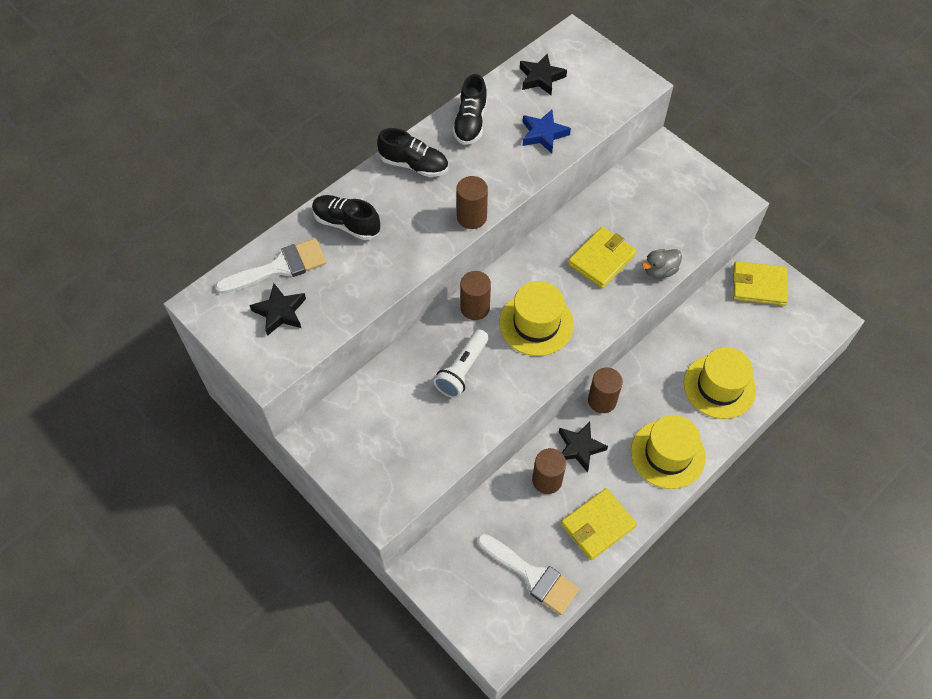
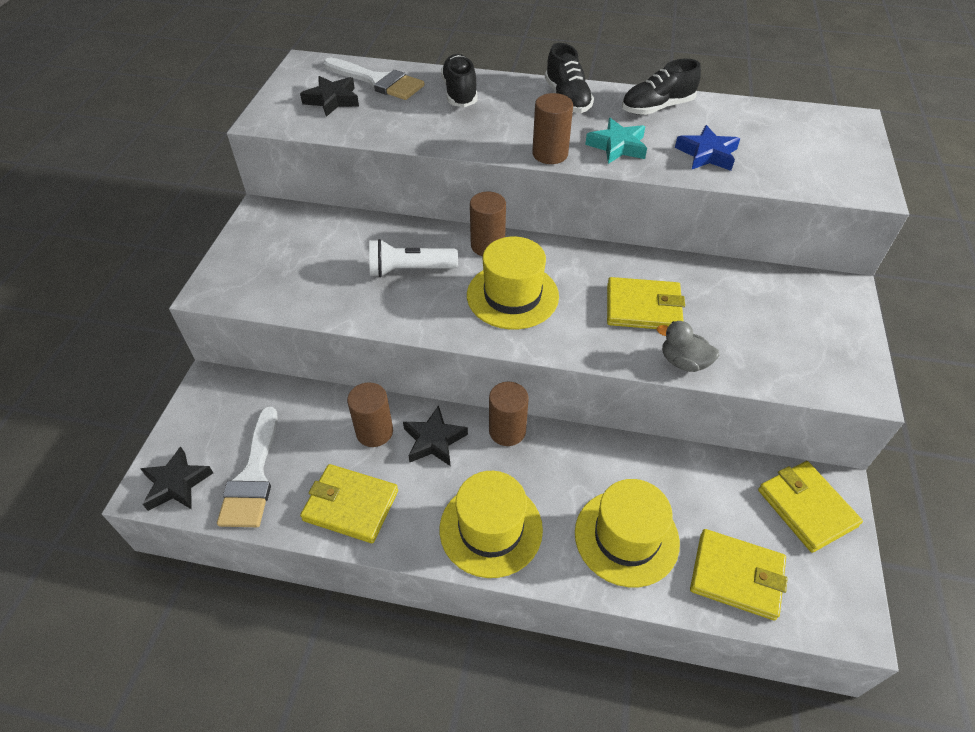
camera: 55 degrees right, 10 degrees down
black star [520,54,567,95] -> black star moved to [140,446,213,511]
none -> turquoise star [585,118,647,164]
none -> yellow wallet [690,529,788,621]

